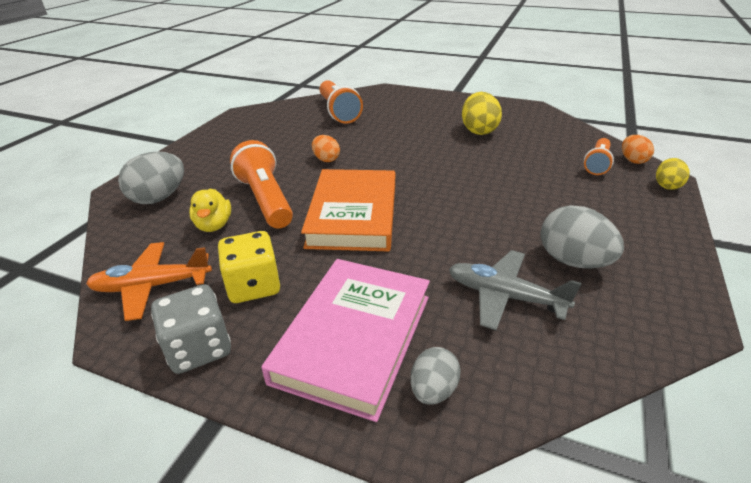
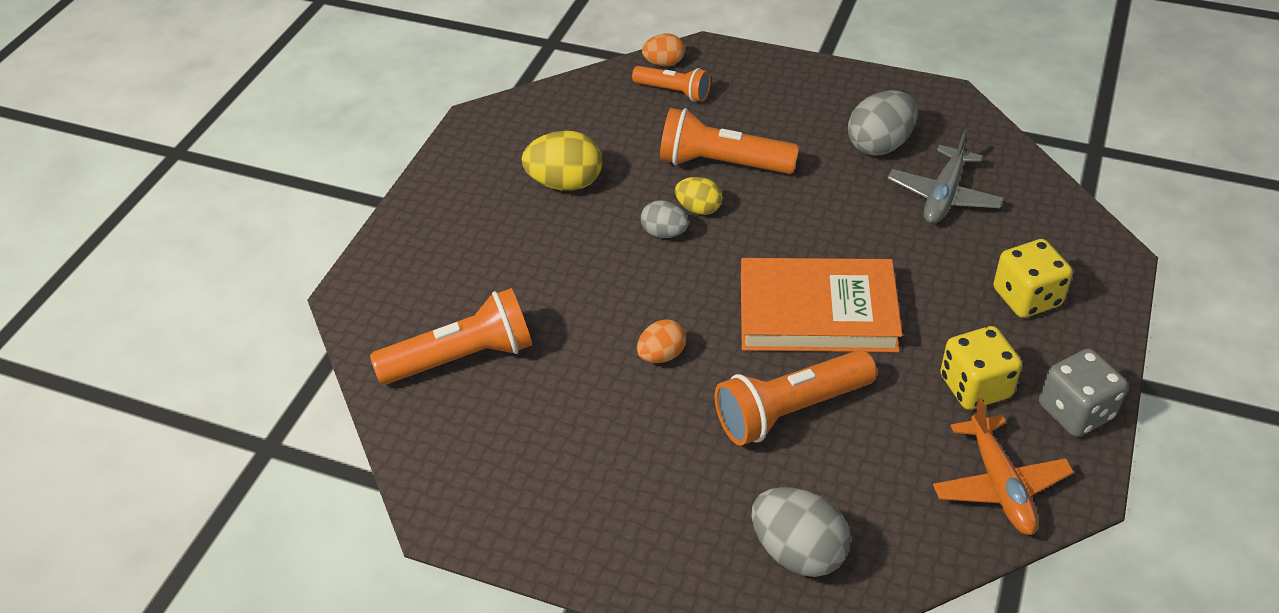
camera: 90 degrees left, 10 degrees up
yellow duck [189,188,231,232] -> none
pink book [261,259,430,422] -> yellow dice [993,239,1073,318]
grey egg [411,347,461,405] -> grey egg moved to [641,200,689,238]
yellow egg [656,158,690,190] -> yellow egg moved to [675,177,723,215]
none -> orange flashlight [660,108,799,174]

